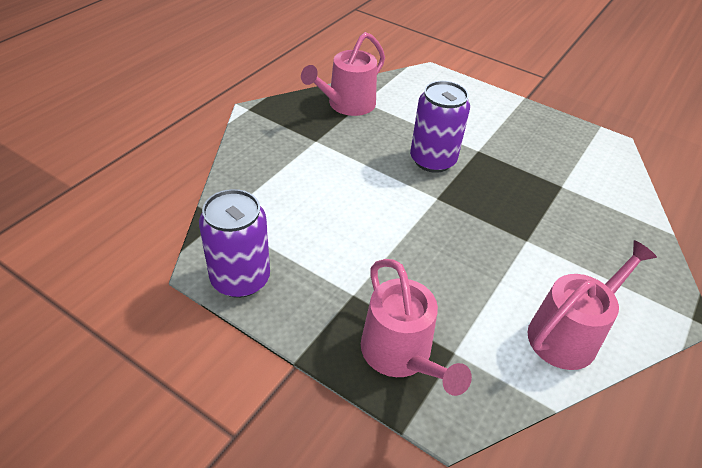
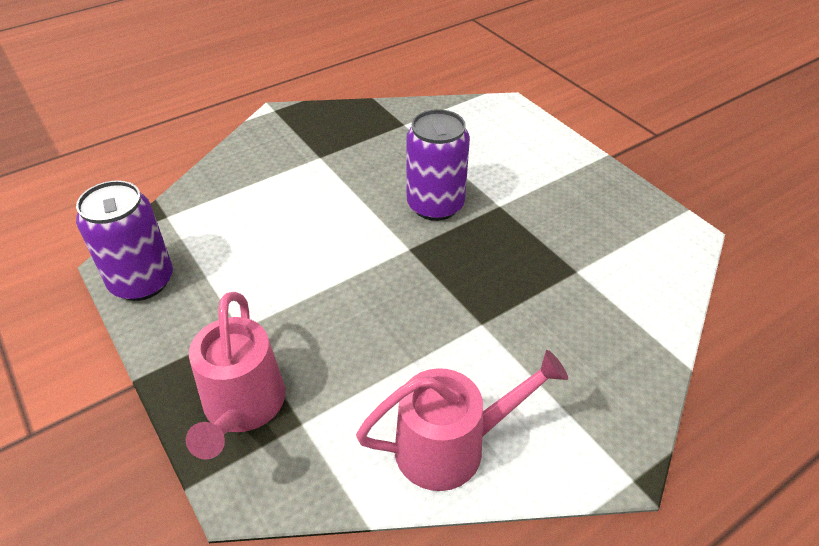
camera: 25 degrees right, 0 degrees up
pink watering can [301,32,385,116] -> none

